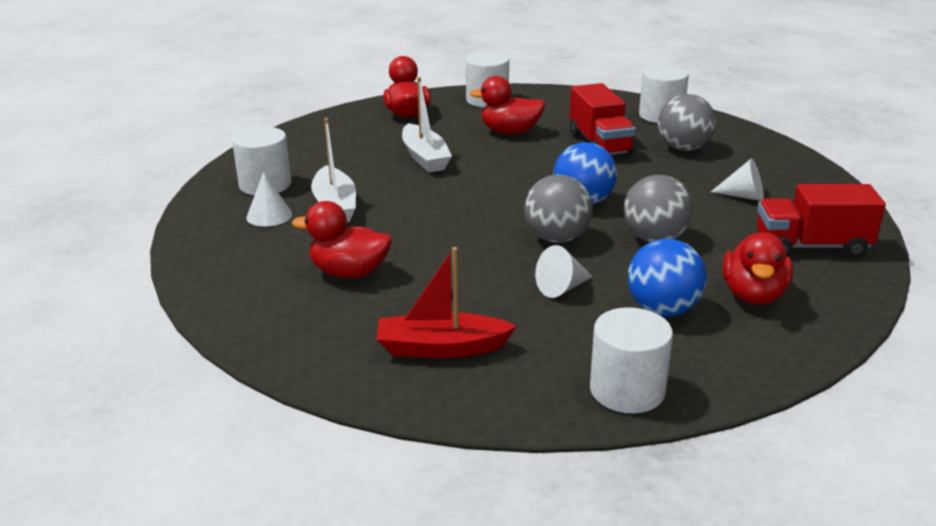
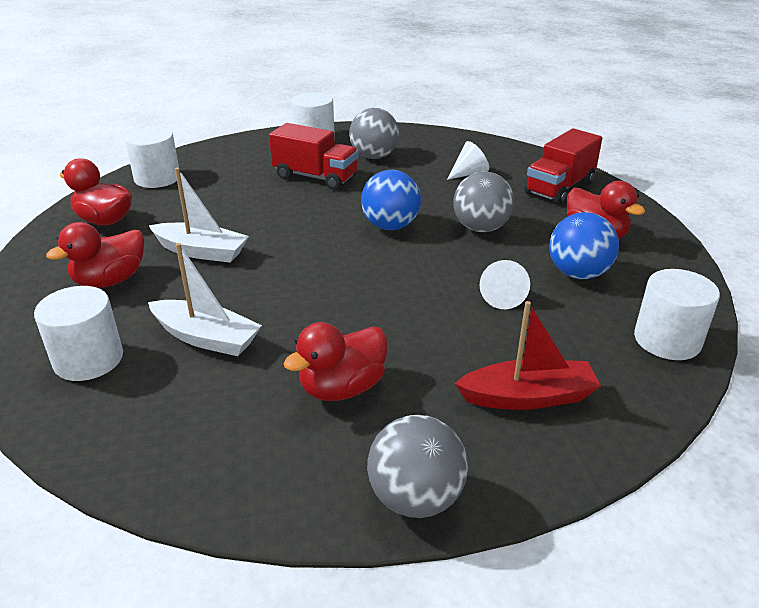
camera: 50 degrees left, 5 degrees up
white cone [246,172,292,227] -> none
red boat [377,247,517,358] -> red boat turned 135 degrees counterclockwise [454,301,601,410]
red duck [470,76,545,134] -> red duck moved to [46,222,144,288]
grey ball [524,175,593,243] -> grey ball moved to [367,415,468,518]

